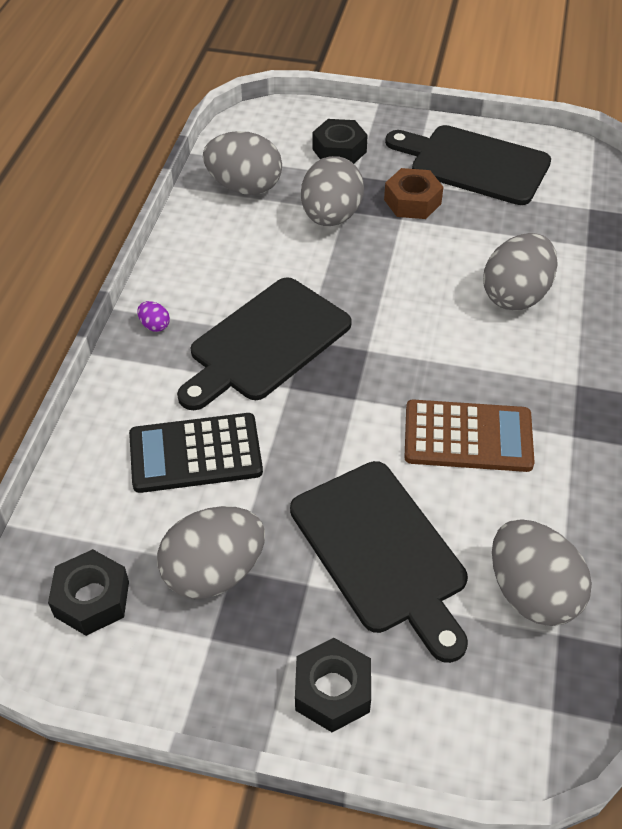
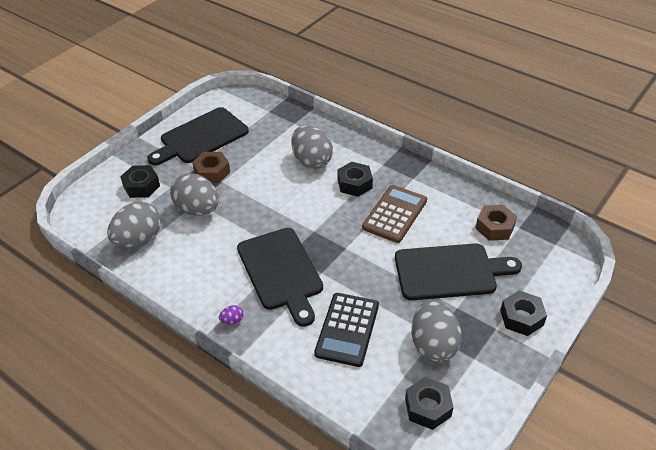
camera: 65 degrees left, 5 degrees down
grey egg [492,519,592,626] -> brown nut [475,205,517,241]
none -> black nut [337,162,373,197]

